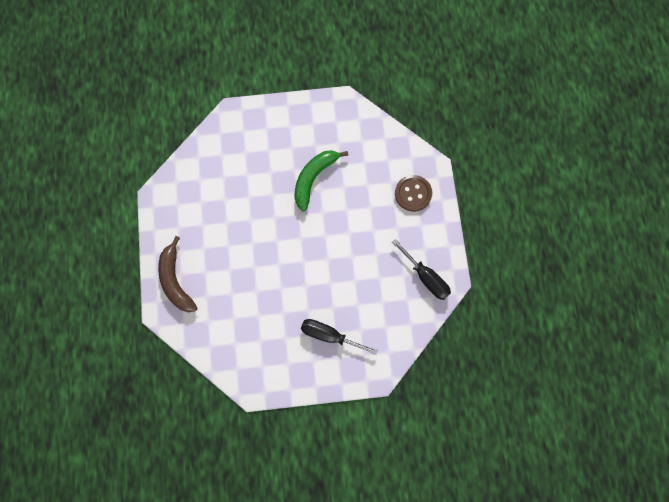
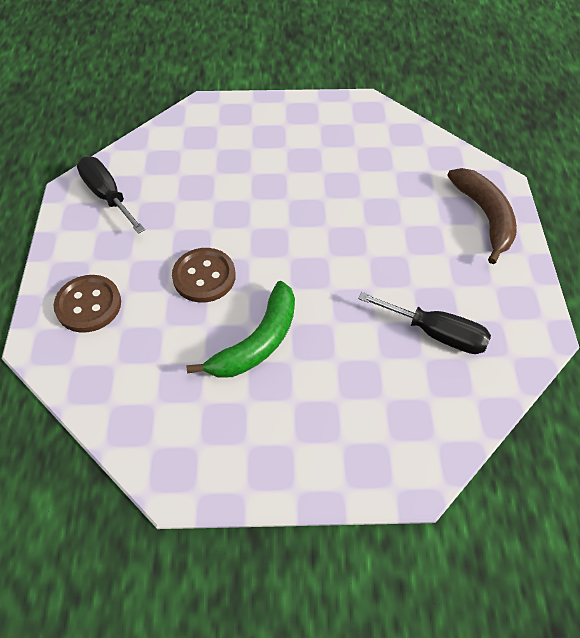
camera: 175 degrees left, 20 degrees down
black screwdriver [301,319,378,355] -> black screwdriver moved to [358,292,491,354]
none -> brown button [172,248,236,303]

